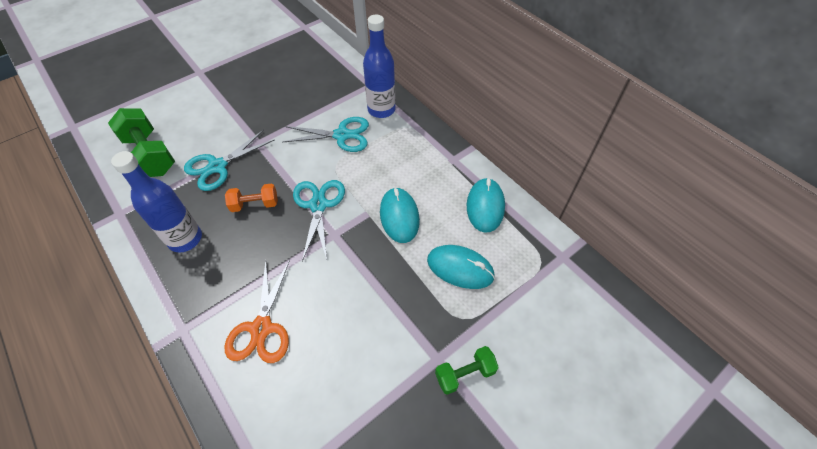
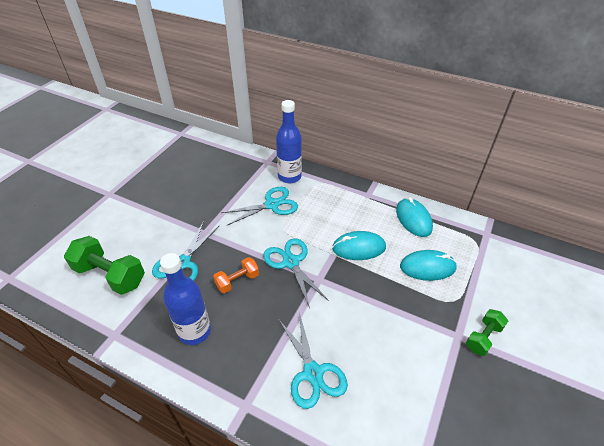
camera: 25 degrees left, 10 degrees down
orange scissors [225,260,290,363] -> turquoise scissors [279,312,348,409]
turquoise mouse [380,187,420,243] -> turquoise mouse turned 60 degrees counterclockwise [332,231,386,260]

